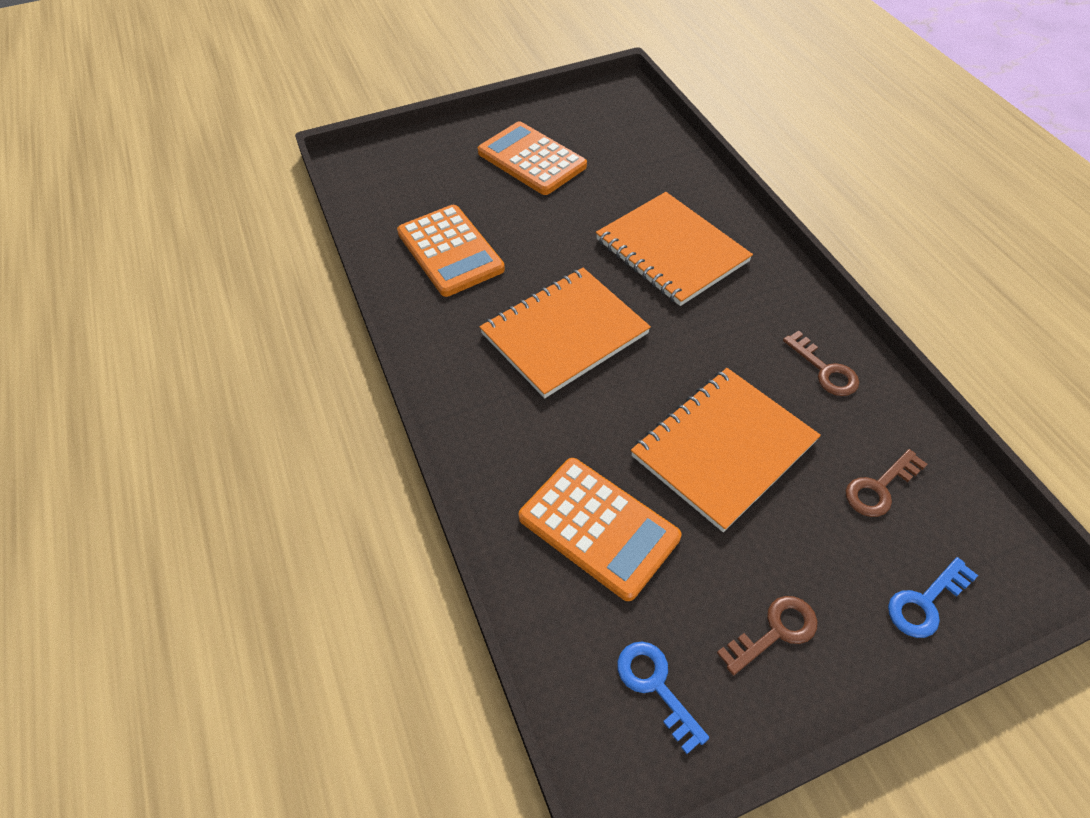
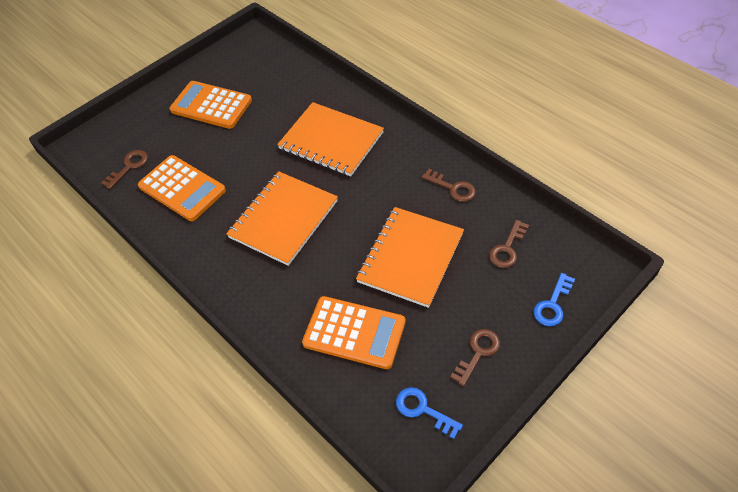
camera: 20 degrees left, 0 degrees up
none -> brown key [101,150,148,189]

